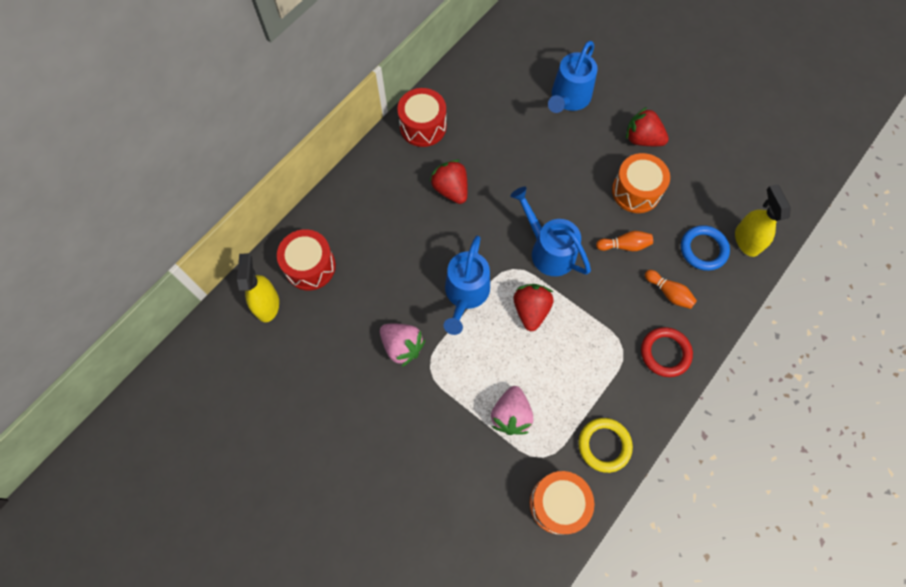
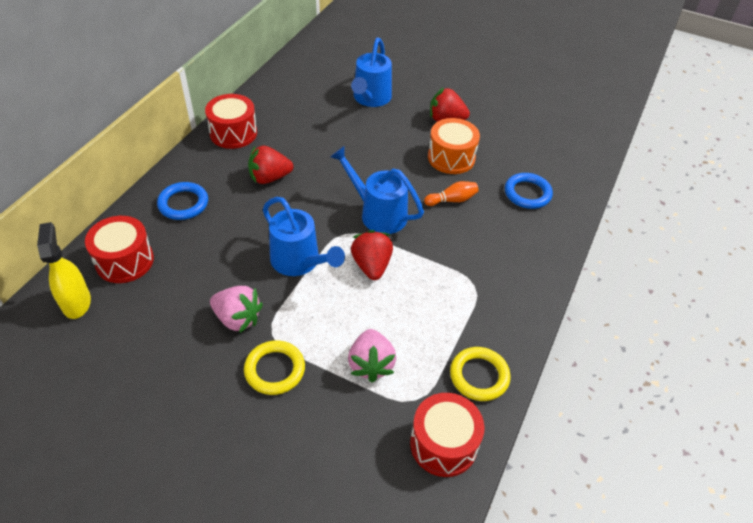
camera: 15 degrees left, 20 degrees down
red strawberry [430,160,468,204] -> red strawberry turned 60 degrees counterclockwise [248,146,293,184]
blue watering can [444,236,490,335] -> blue watering can turned 45 degrees counterclockwise [263,197,345,276]
orange drum [530,471,594,535] -> red drum [410,393,485,477]
red ring [641,327,693,377] -> none
orange bowling pin [645,270,697,309] -> none
yellow spray bottle [735,184,791,257] -> none
none -> blue ring [157,182,208,220]
none -> yellow ring [244,341,305,395]

